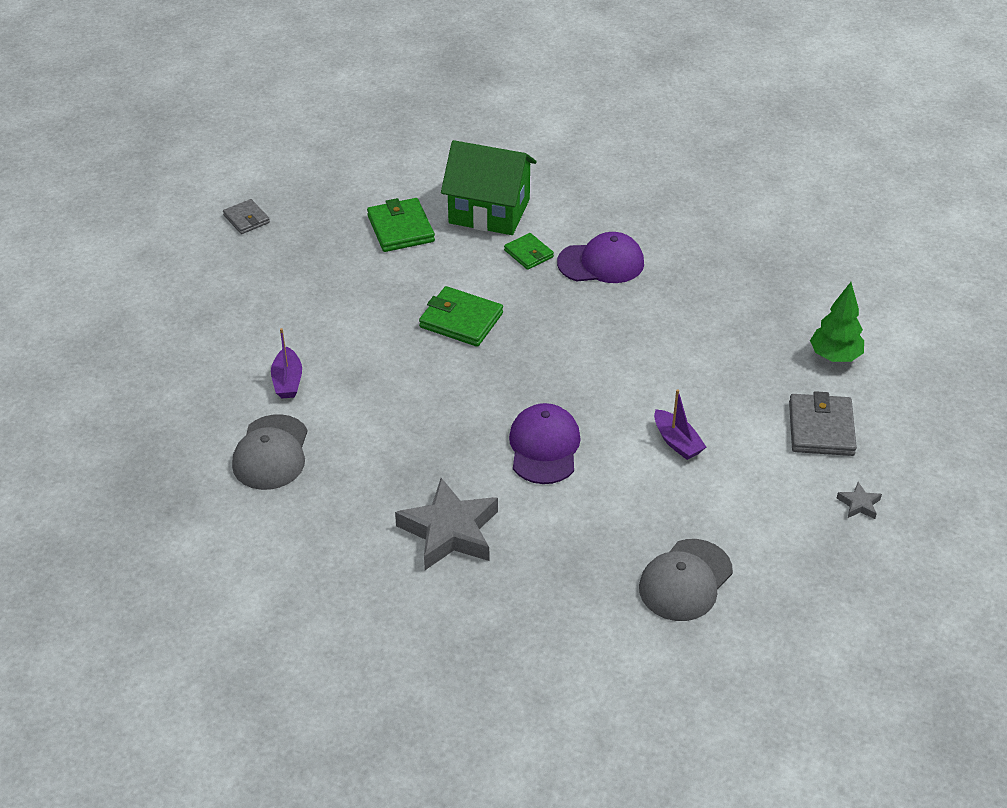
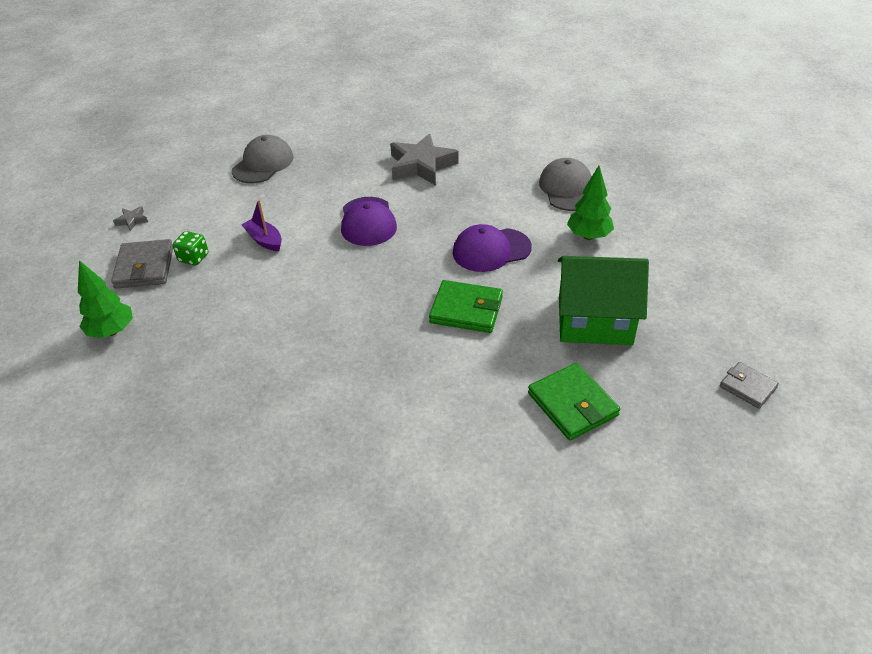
camera: 170 degrees right, 0 degrees up
purple boat [271,328,302,398] -> green tree [567,166,614,240]
green house [441,140,537,235] -> green house moved to [558,256,649,345]
green wallet [504,233,554,270] -> none
purple cap [557,232,644,283] -> purple cap moved to [453,224,532,272]
none -> green dice [173,231,208,265]

